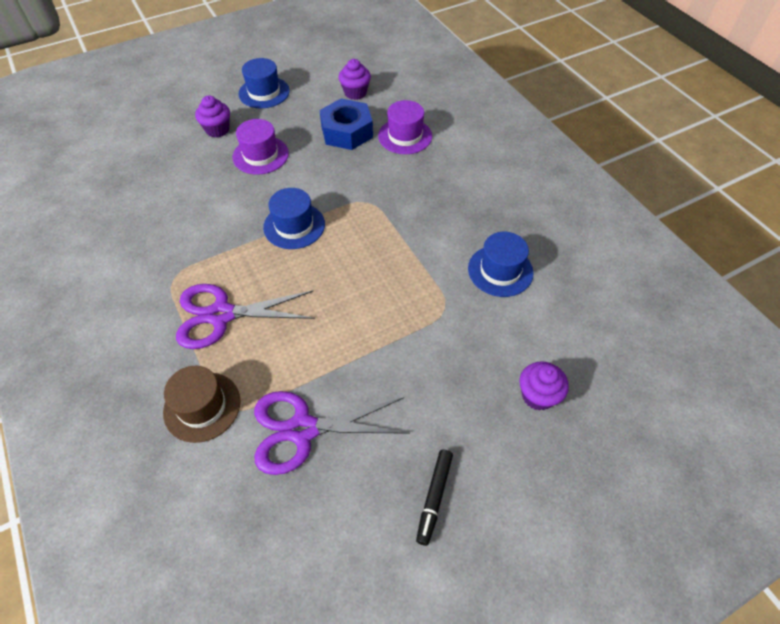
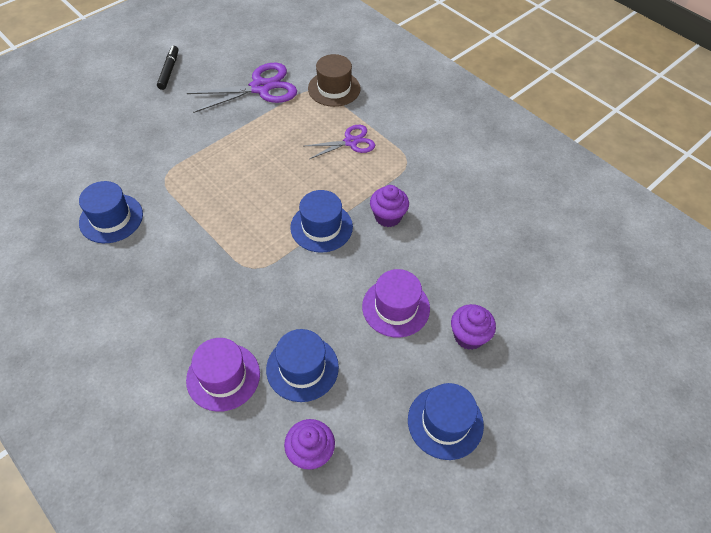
camera: 165 degrees right, 0 degrees up
purple scissors [176,284,315,349] -> purple scissors [305,125,375,159], size x0.62
blue nut [319,99,373,150] -> blue hat [266,329,339,402]
purple cupcake [520,361,569,411] -> purple cupcake moved to [370,185,409,227]

